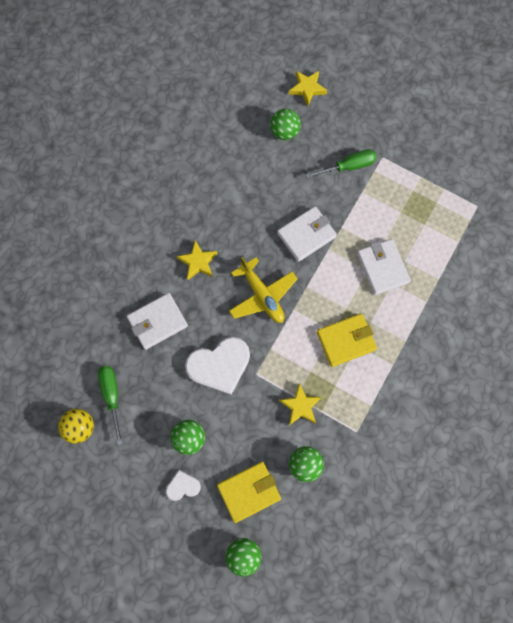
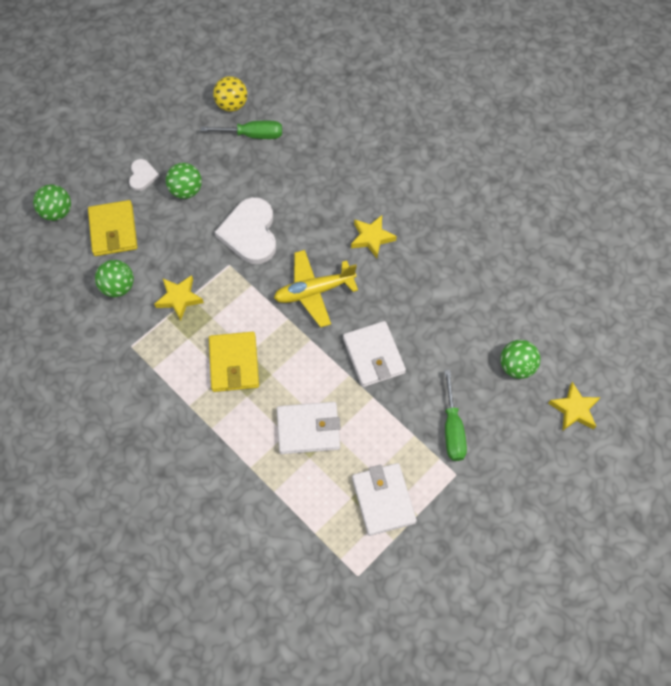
camera: 105 degrees right, 10 degrees down
white wallet [127,293,188,350] -> white wallet moved to [352,463,417,536]

